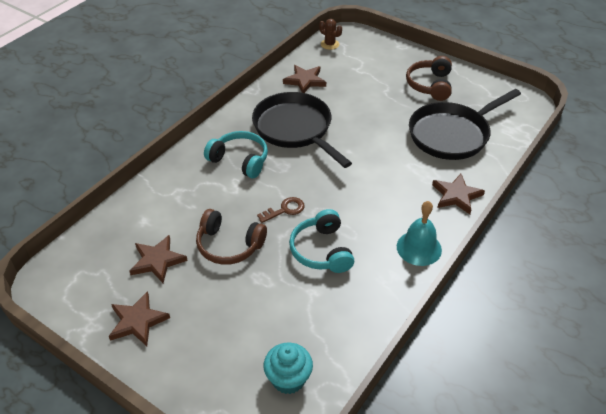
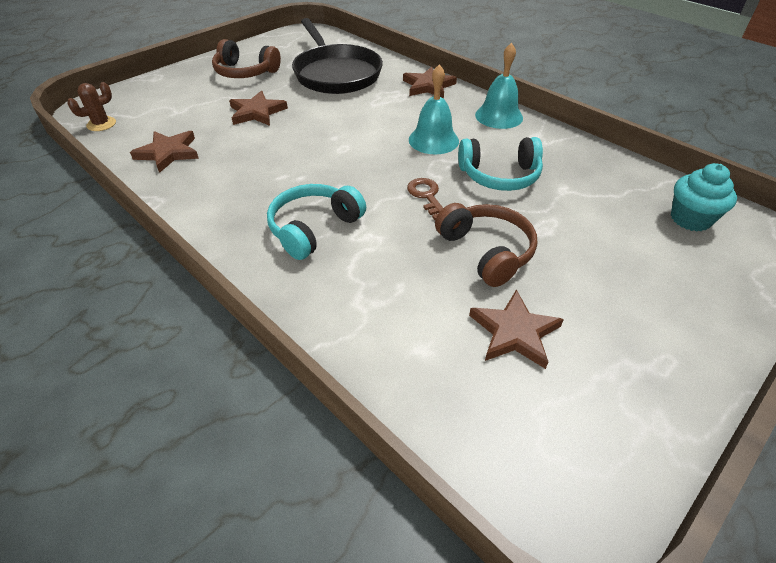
camera: 80 degrees left, 0 degrees up
brown star [109,291,170,346] -> brown star moved to [229,91,288,126]
brown headphones [196,209,267,265] -> brown headphones turned 60 degrees counterclockwise [435,203,537,287]
black pan [252,92,352,168] -> none
none -> turquoise bell [409,64,459,155]

